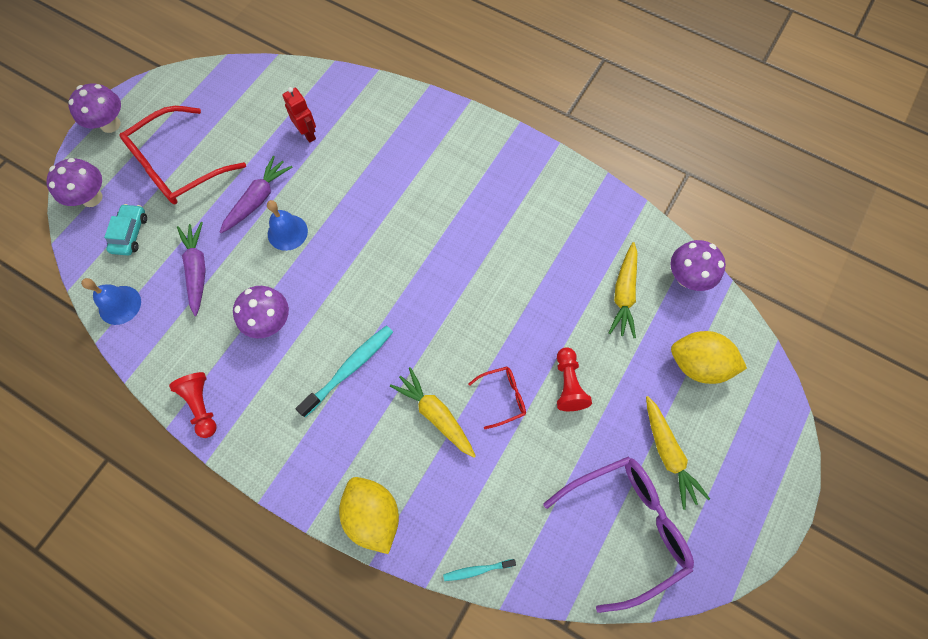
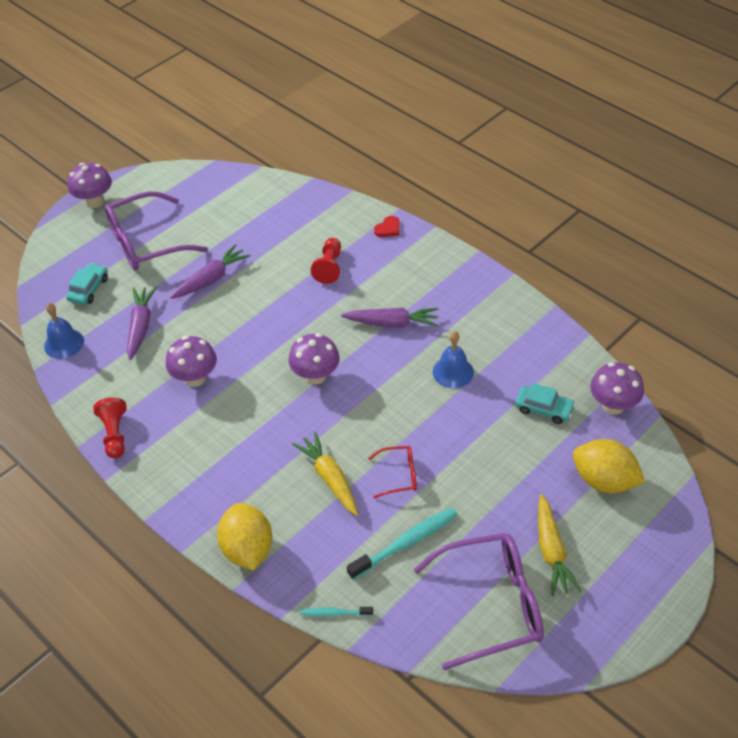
camera: 15 degrees right, 20 degrees down
purple mushroom [47,158,103,207] -> purple mushroom moved to [289,333,340,385]
red glasses [119,106,246,204] -> purple glasses [104,191,208,270]
blue bell [267,200,308,251] -> blue bell moved to [433,331,474,388]
red robot [282,87,316,143] -> none
turquoise toothbrush [296,326,393,417] -> turquoise toothbrush moved to [347,508,458,580]
red pawn [557,347,592,411] -> red pawn moved to [311,238,341,284]
yellow carrot [609,242,637,338] -> turquoise car [515,383,576,424]
none -> purple carrot [341,307,439,328]
none -> red heart [374,216,399,237]

